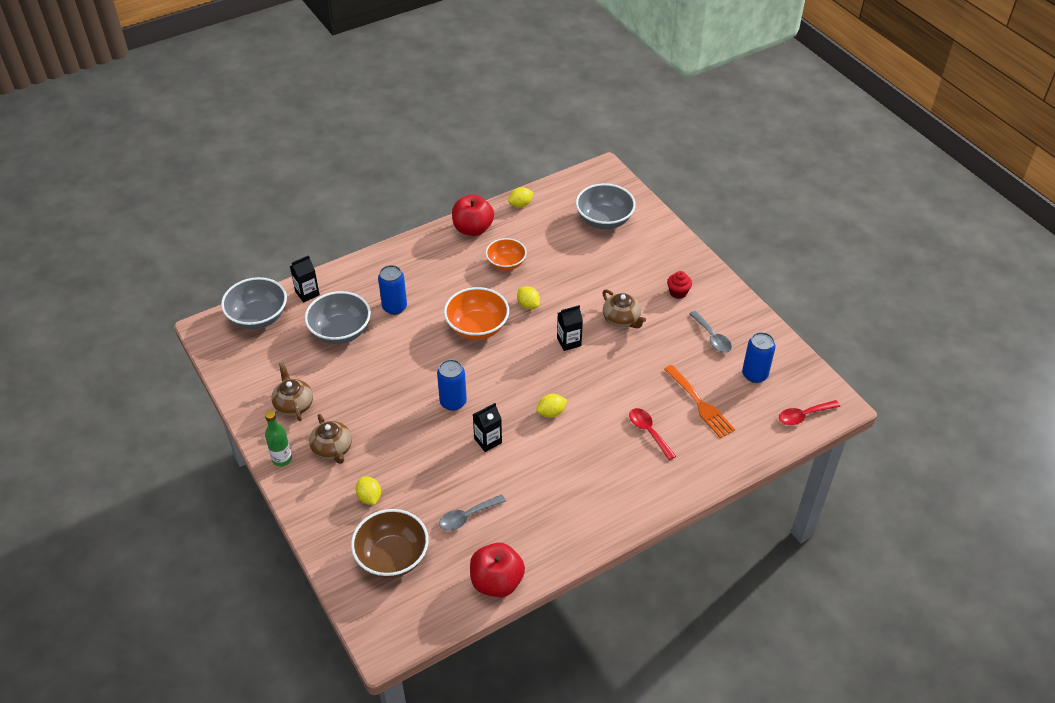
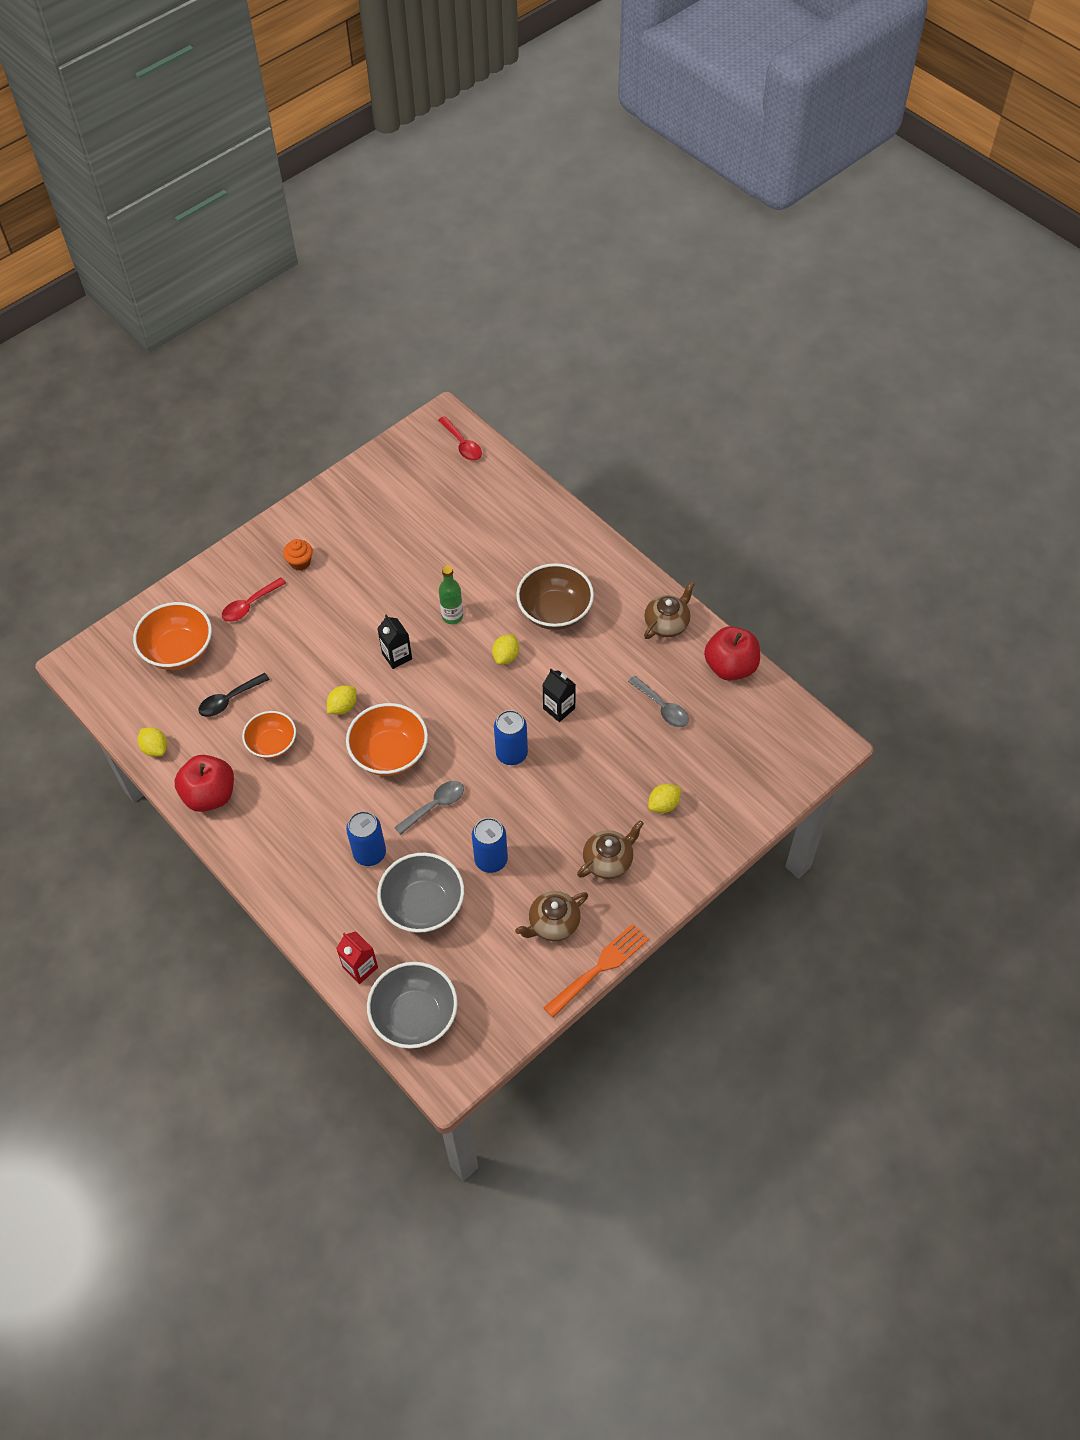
camera: 100 degrees left, 10 degrees up
green bottle [265,410,292,466] -> green bottle moved to [439,565,463,624]
black carton [290,255,320,302] -> red carton [336,931,378,984]
brown bowl [351,509,429,578] -> brown bowl moved to [516,563,594,630]
yellow lemon [537,394,567,418] -> yellow lemon turned 60 degrees clockwise [492,634,519,665]
grey bowl [576,183,636,229] -> orange bowl [133,602,212,670]
brown teapot [602,289,646,328] -> brown teapot moved to [644,581,695,639]
red spoon [629,408,676,460] -> red spoon moved to [222,577,286,622]
orange fork [664,365,735,438] -> orange fork moved to [544,924,649,1018]
red cupcake [667,271,692,299] -> orange cupcake [283,539,313,571]
grey spoon [689,311,732,353] -> grey spoon moved to [394,781,464,835]
blue can [742,332,776,383] -> blue can moved to [472,818,508,873]
none -> black spoon [198,673,270,717]

